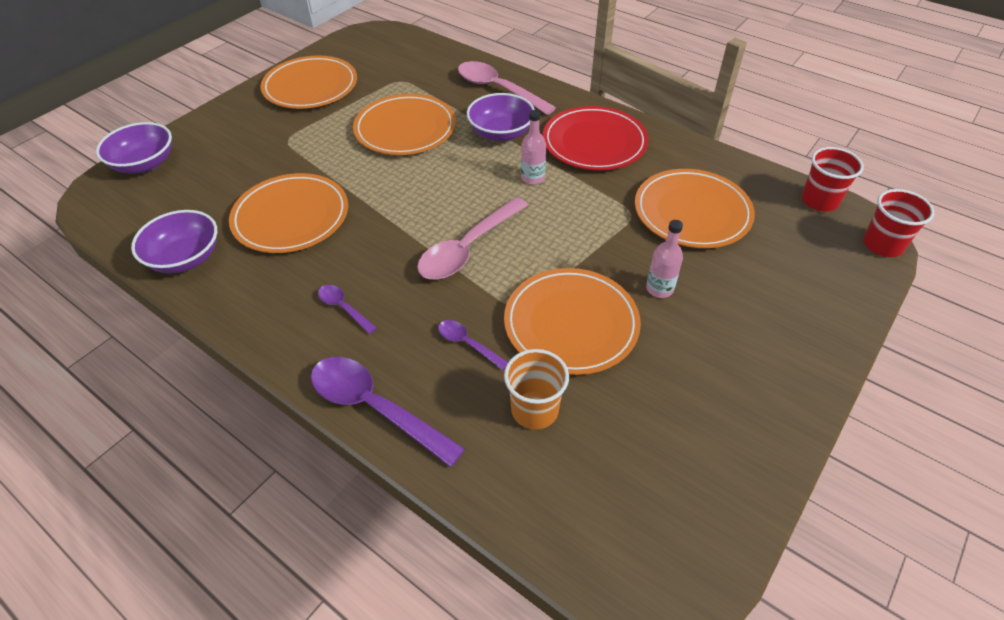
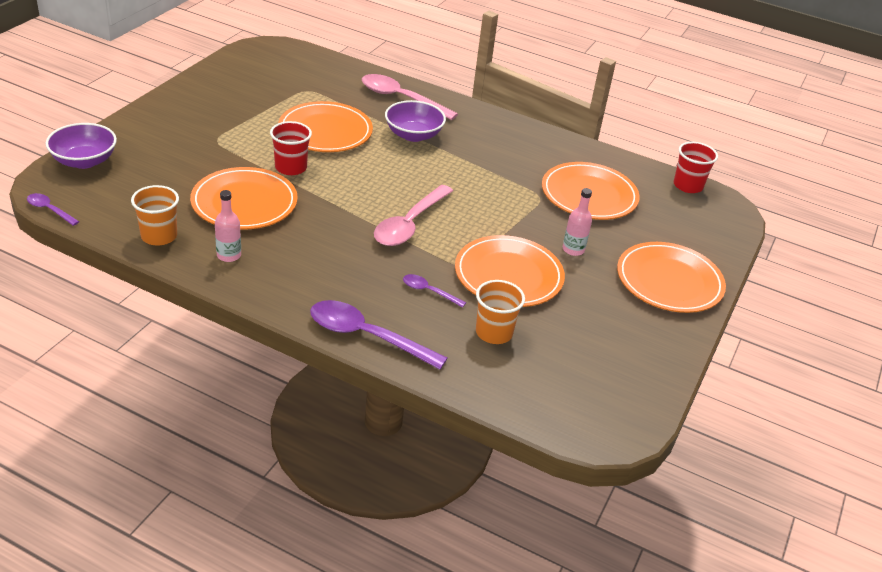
camera: 15 degrees left, 10 degrees down
purple bowl [131,210,217,273] -> orange cup [131,185,179,246]
orange plate [260,56,357,109] -> orange plate moved to [617,242,726,313]
purple spoon [318,285,377,334] -> purple spoon moved to [27,193,79,226]
pink bottle [521,110,546,185] -> pink bottle moved to [215,190,241,262]
red plate [543,106,649,170] -> none
red cup [863,189,935,257] -> red cup moved to [270,121,312,175]

